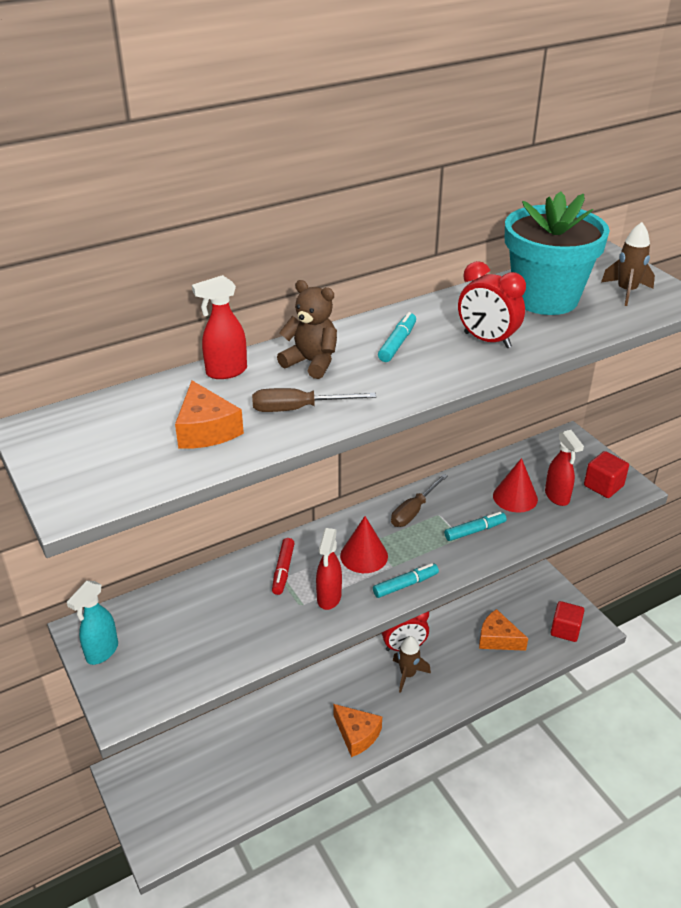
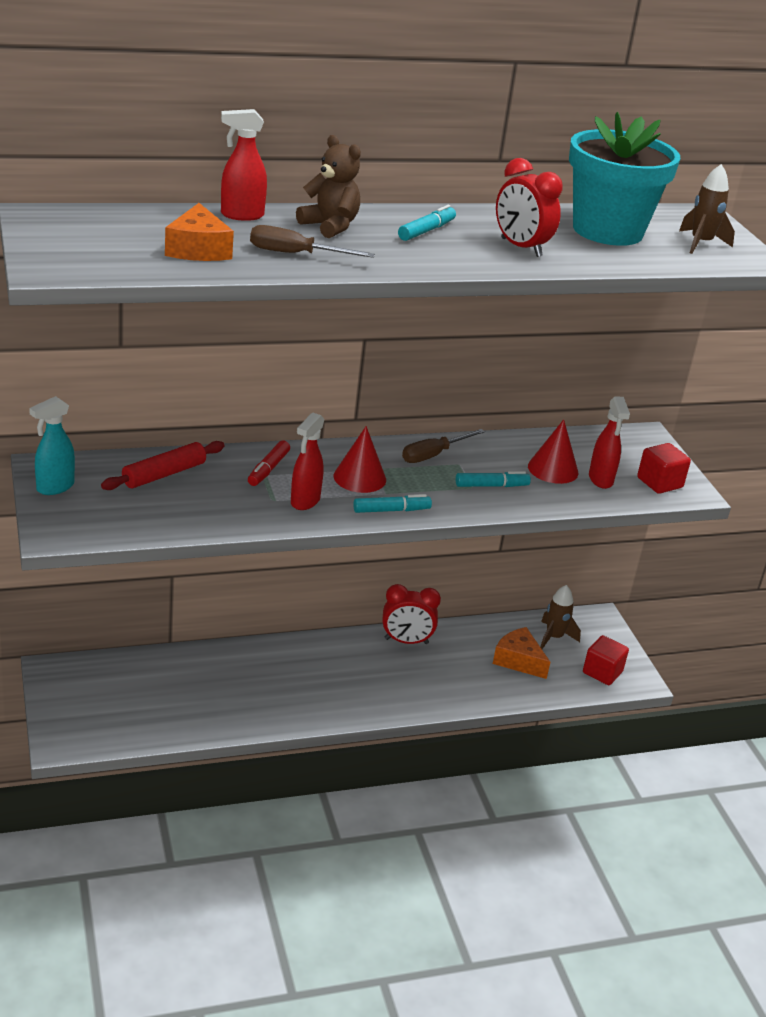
camera: 10 degrees right, 5 degrees down
orange cheese [334,704,382,757] -> none
brown rocket [393,636,431,693] -> brown rocket moved to [541,585,581,649]
none -> red rolling pin [101,441,225,490]

